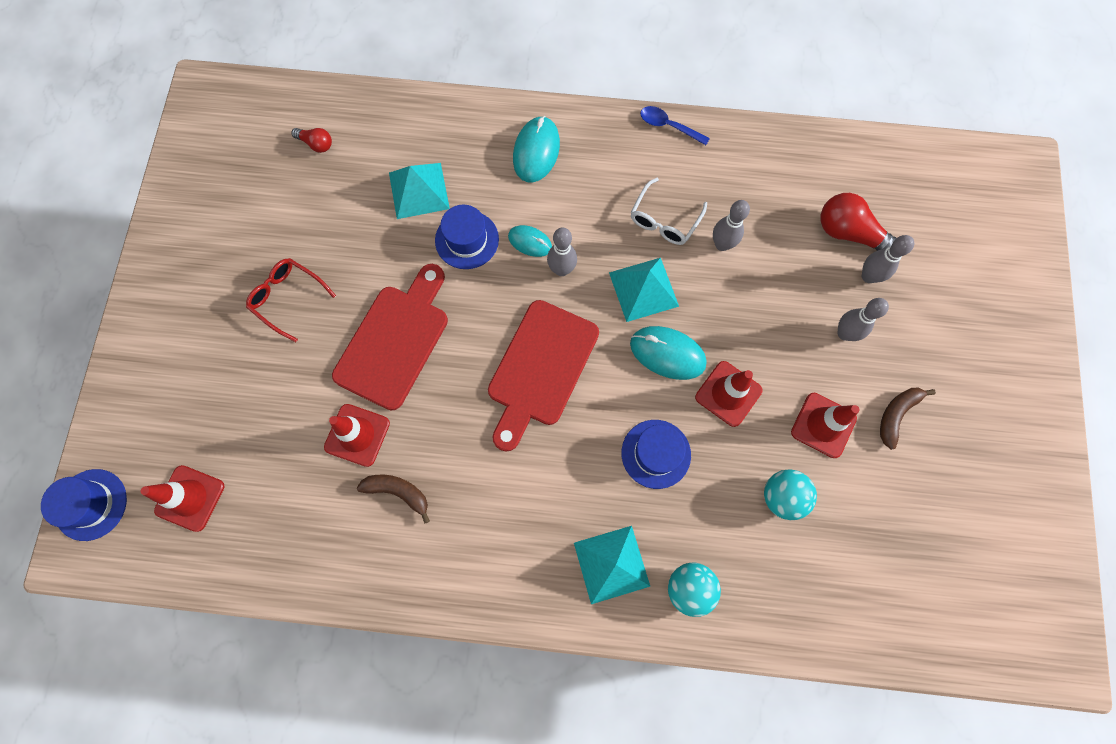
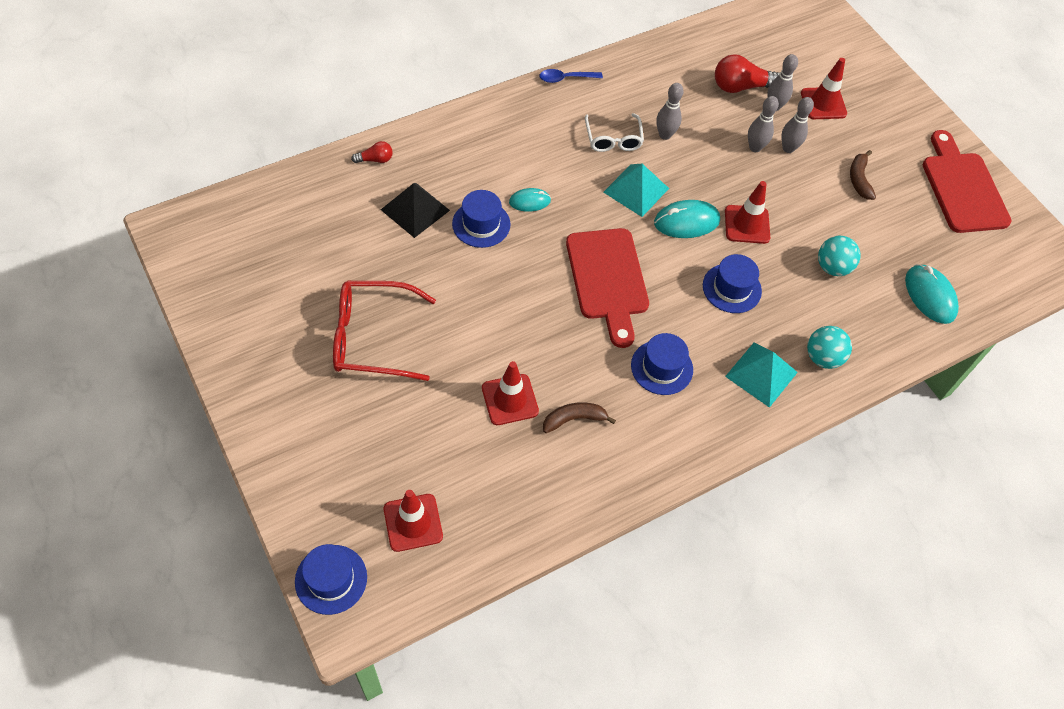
camera: 40 degrees left, 15 degrees down
red glasses [246,258,336,342] -> red glasses [333,281,436,381], size x1.64
red light bulb [291,128,332,153] -> red light bulb moved to [351,141,393,163]
red cutting board [332,264,448,411] -> red cutting board moved to [923,130,1012,233]
turquoise pyramid [389,163,450,219] -> black pyramid [381,183,450,238]
turquoise mouse [513,116,560,182] -> turquoise mouse moved to [905,264,959,324]
grey bowling pin [547,227,577,276] -> grey bowling pin moved to [748,96,779,152]
red traffic cone [791,393,860,458] -> red traffic cone moved to [801,58,847,119]
none -> blue hat [631,333,693,395]

